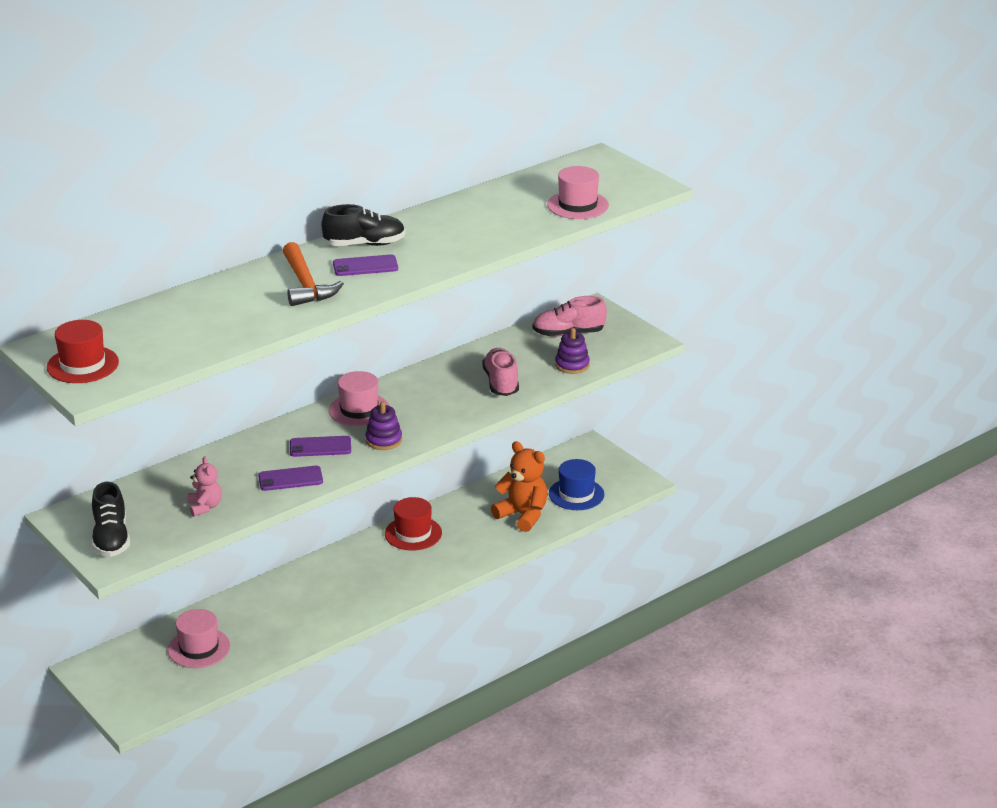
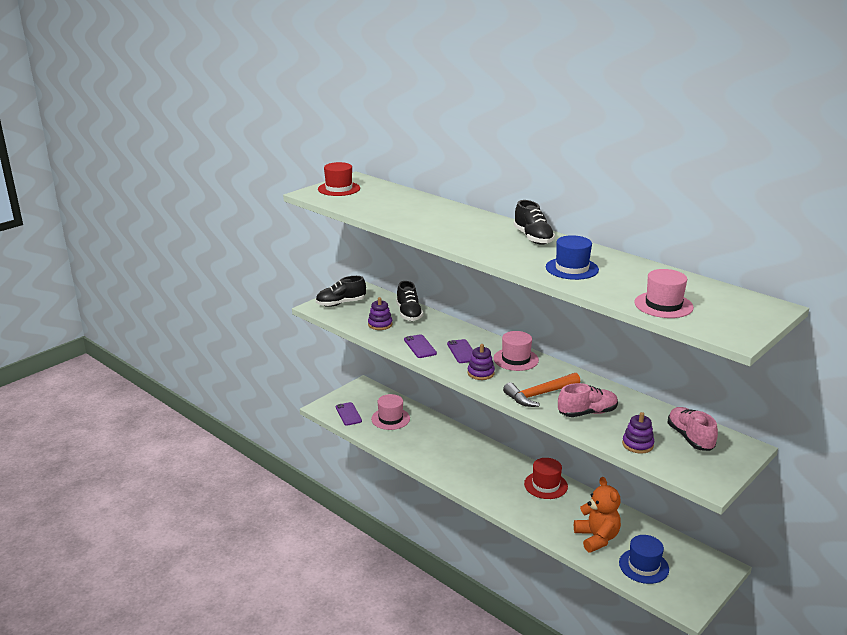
camera: 80 degrees right, 5 degrees down
pink teddy bear [188,457,222,517] -> purple stacking toy [368,297,393,330]
orange hammer [283,242,344,306] -> orange hammer moved to [503,373,580,407]
purple phone [333,254,398,276] -> purple phone moved to [336,402,362,426]
orange teddy bear [491,441,548,532] -> orange teddy bear turned 45 degrees counterclockwise [574,477,621,553]
none -> black shoe [396,281,423,321]
none -> blue hat [546,235,599,280]

